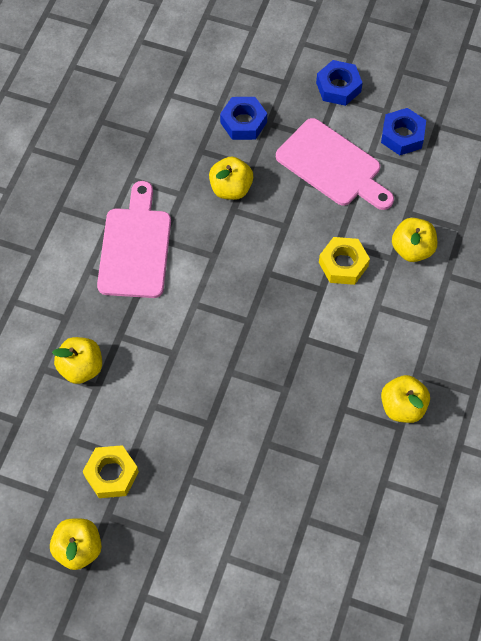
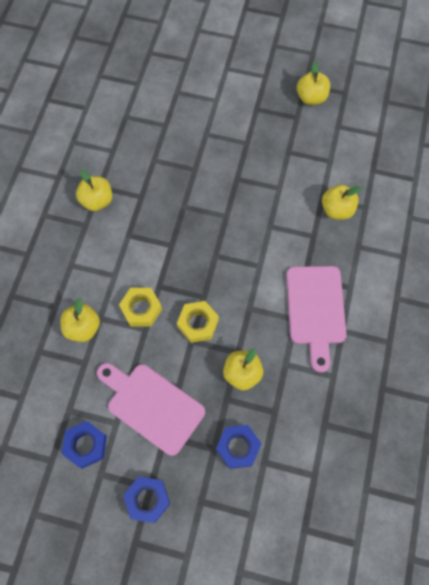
camera: 175 degrees right, 5 degrees up
yellow nut [83,445,139,498] -> yellow nut moved to [177,301,219,343]

